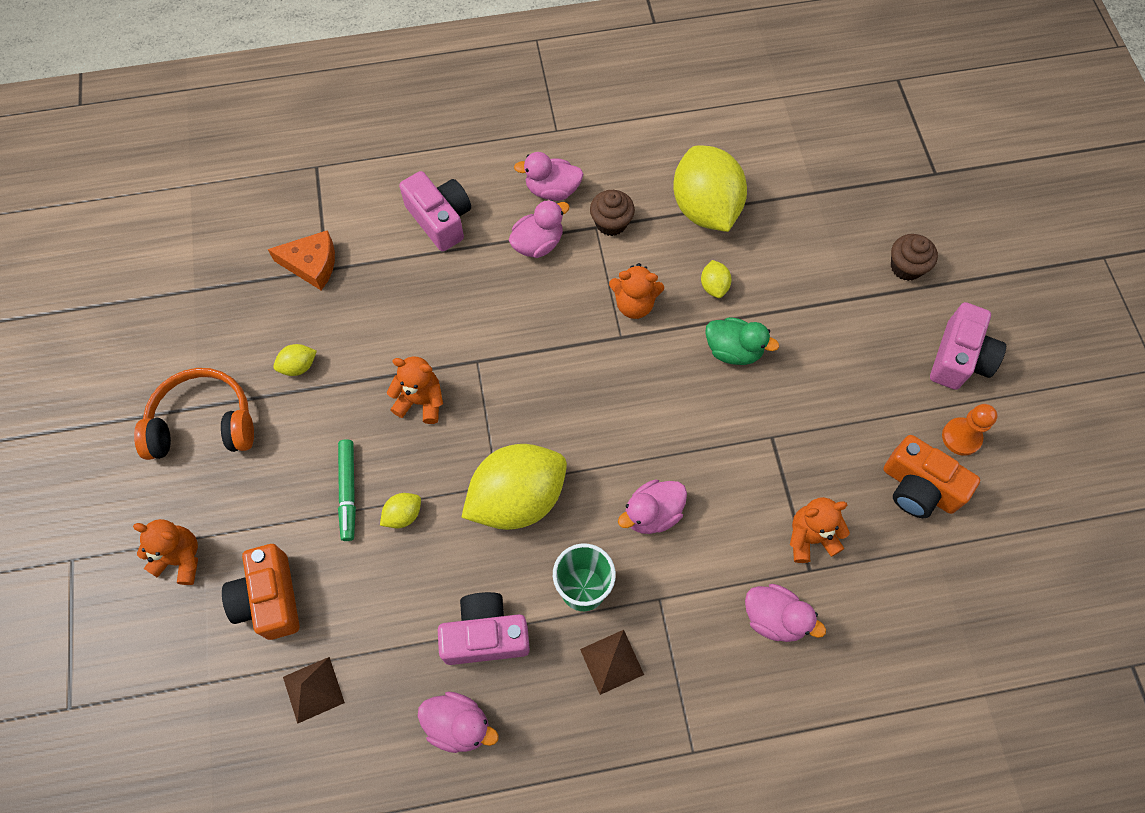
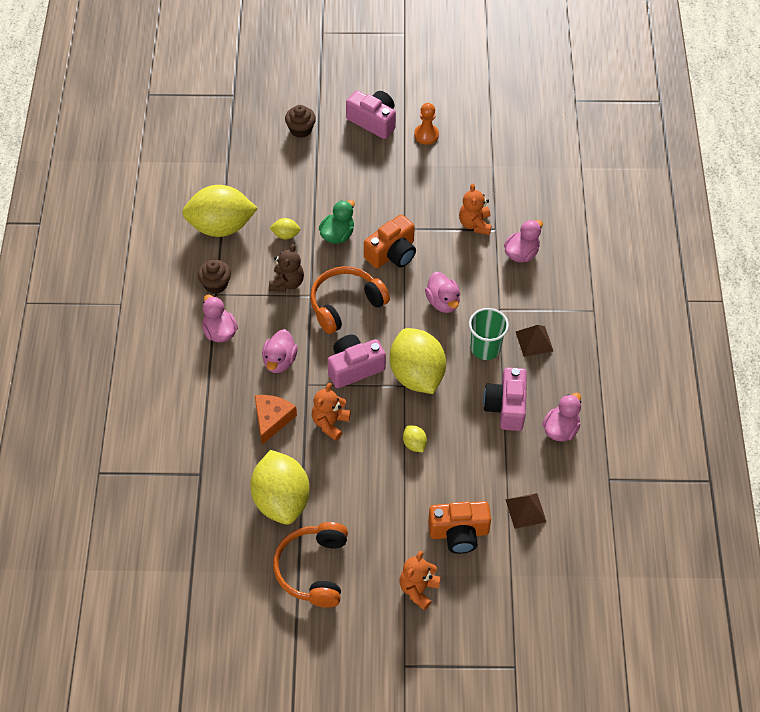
camera: 80 degrees left, 10 degrees down
orange cheese [268,230,335,290] -> orange cheese moved to [255,395,297,445]
yellow lemon [273,344,317,376] -> yellow lemon [250,450,310,525], size x2.43
green marker [338,439,356,541] -> none
pink camera [399,171,471,251] -> pink camera moved to [328,335,386,388]
pink duck [514,152,584,201] -> pink duck moved to [262,329,298,373]
orange teddy bear [609,263,664,319] -> brown teddy bear [269,244,304,292]
orange camera [884,435,980,518] -> orange camera moved to [364,214,416,268]
none -> orange headphones [310,266,390,334]

